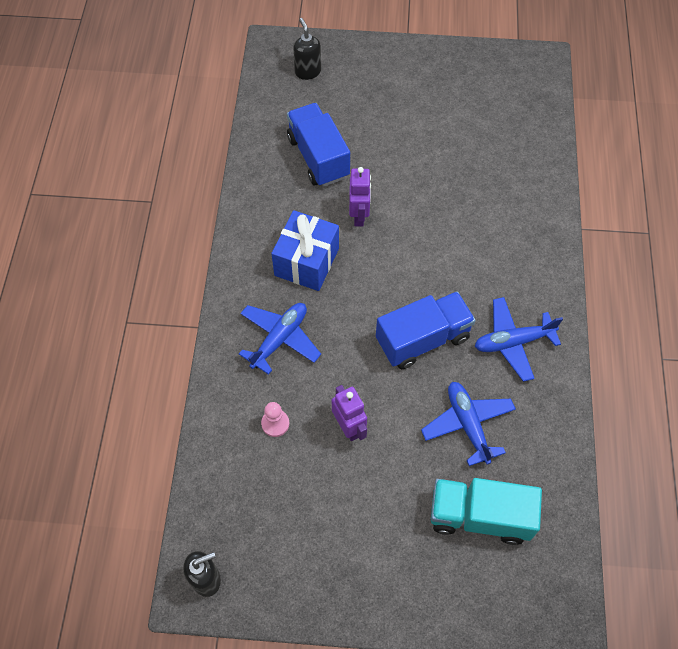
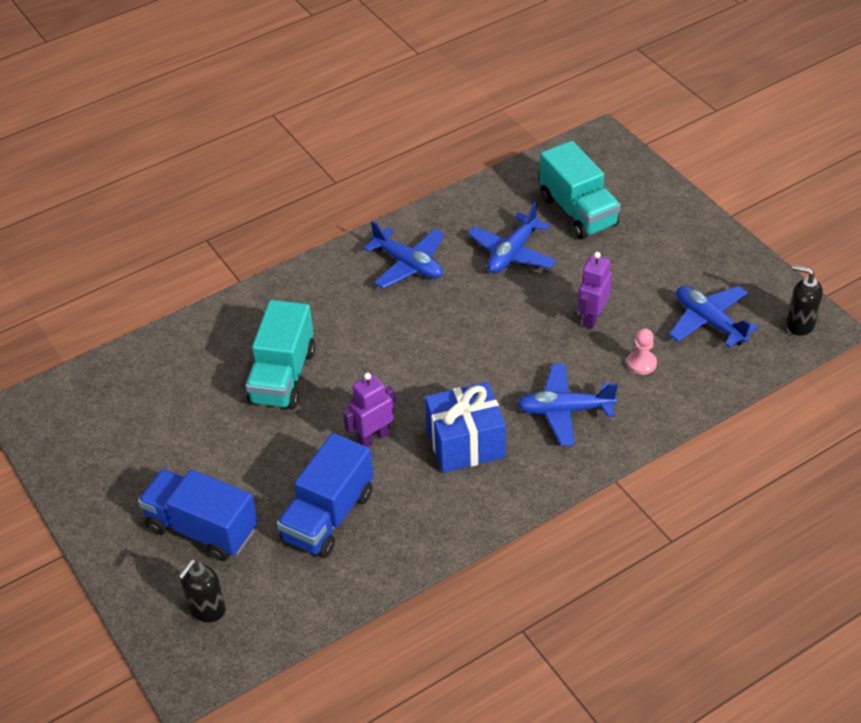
camera: 125 degrees left, 15 degrees down
blue truck [376,291,476,369] -> blue truck moved to [138,469,258,561]
none -> turquoise truck [245,300,315,410]
none -> blue plane [669,286,758,348]

